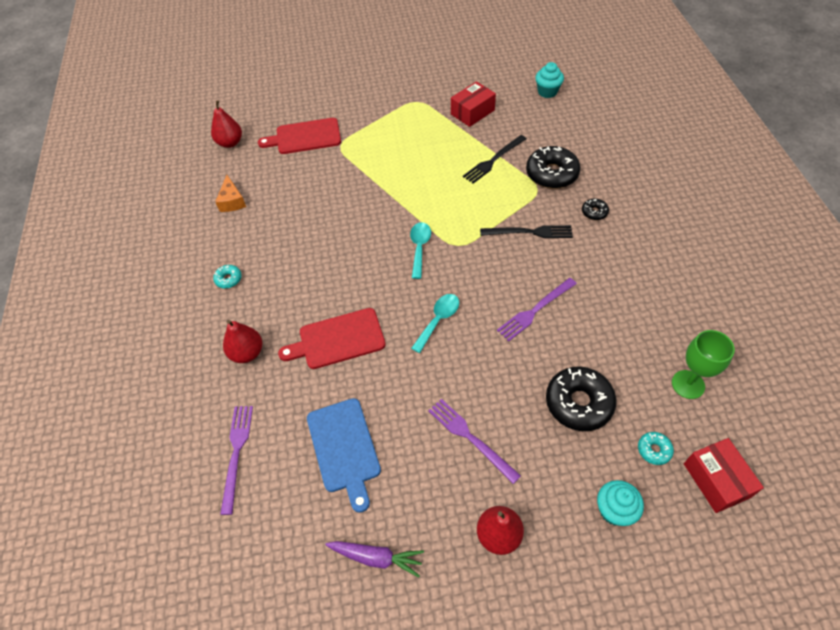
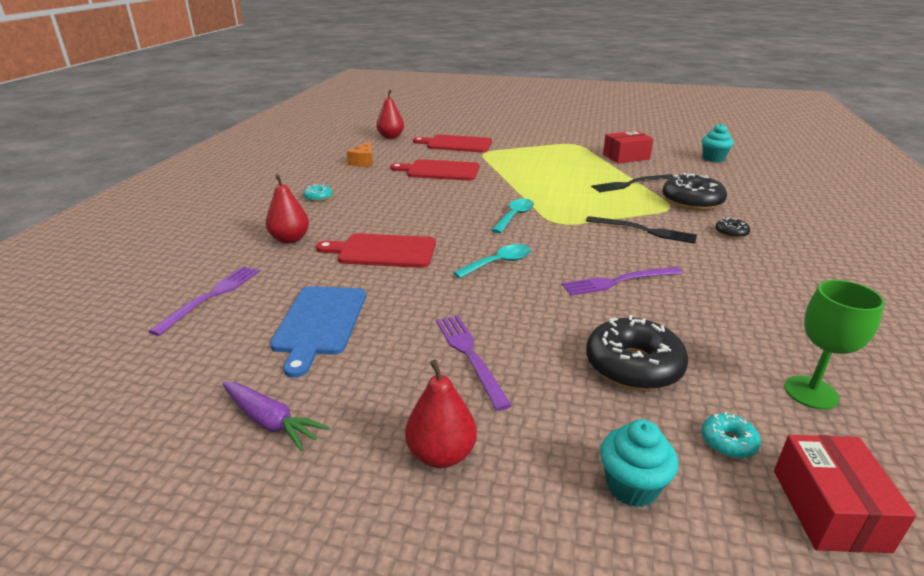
camera: 20 degrees right, 25 degrees down
none -> red cutting board [390,159,479,181]

